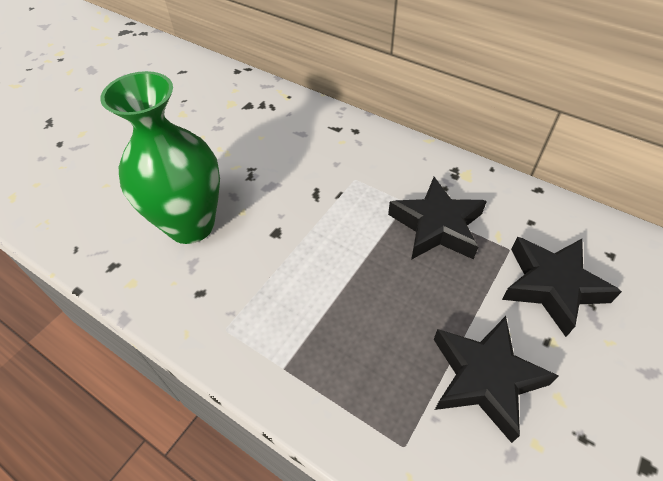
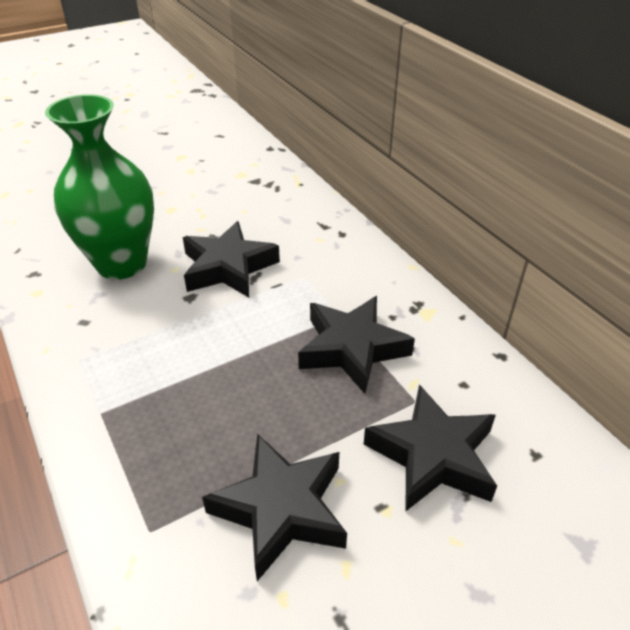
camera: 25 degrees right, 10 degrees down
none -> black star [183,221,280,297]

